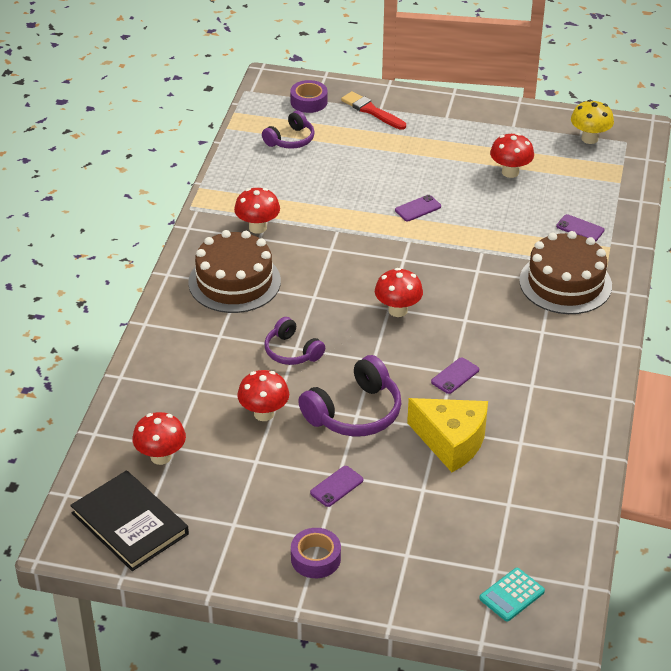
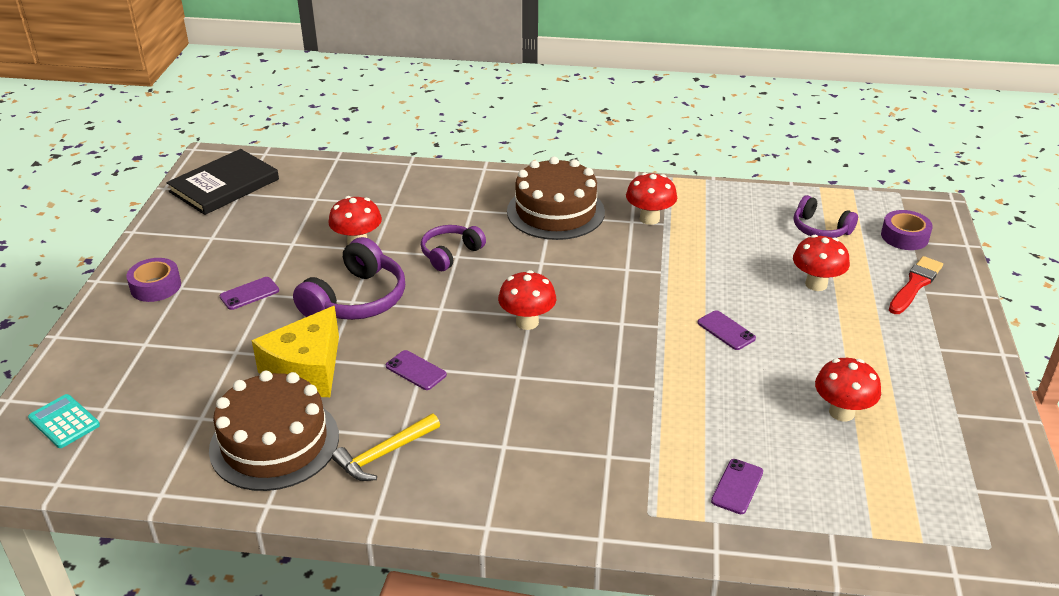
camera: 85 degrees right, 5 degrees down
red mushroom [132,412,186,465] -> red mushroom moved to [793,235,850,291]
purple headphones [298,355,401,437] -> purple headphones turned 105 degrees counterclockwise [293,237,405,320]
purple phone [310,466,363,507] -> purple phone turned 75 degrees counterclockwise [220,277,279,310]
brown cake [519,231,612,314] -> brown cake moved to [209,371,339,491]
yellow mushroom [571,100,614,144] -> none
none -> yellow hammer [332,414,440,481]

